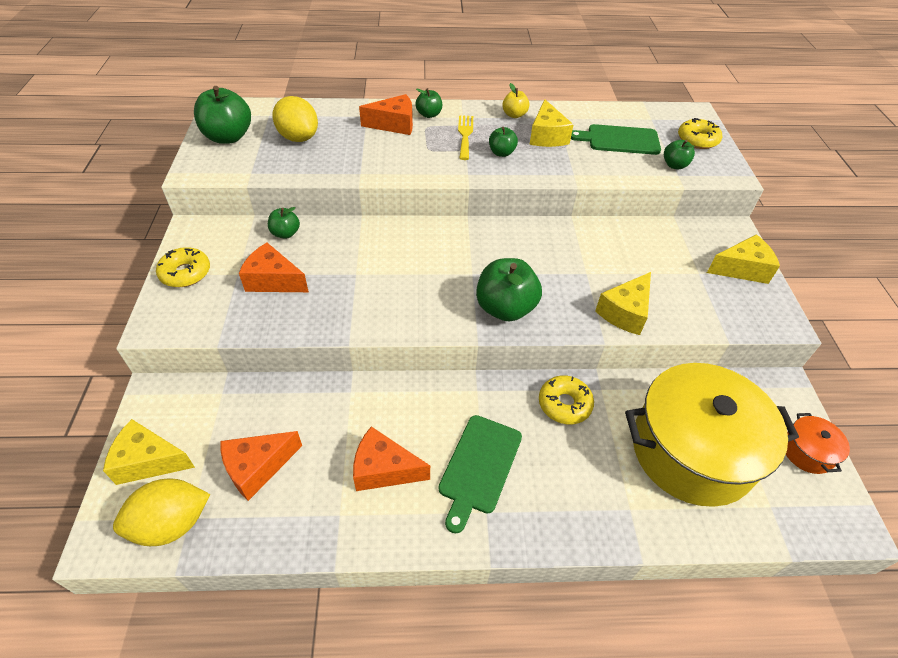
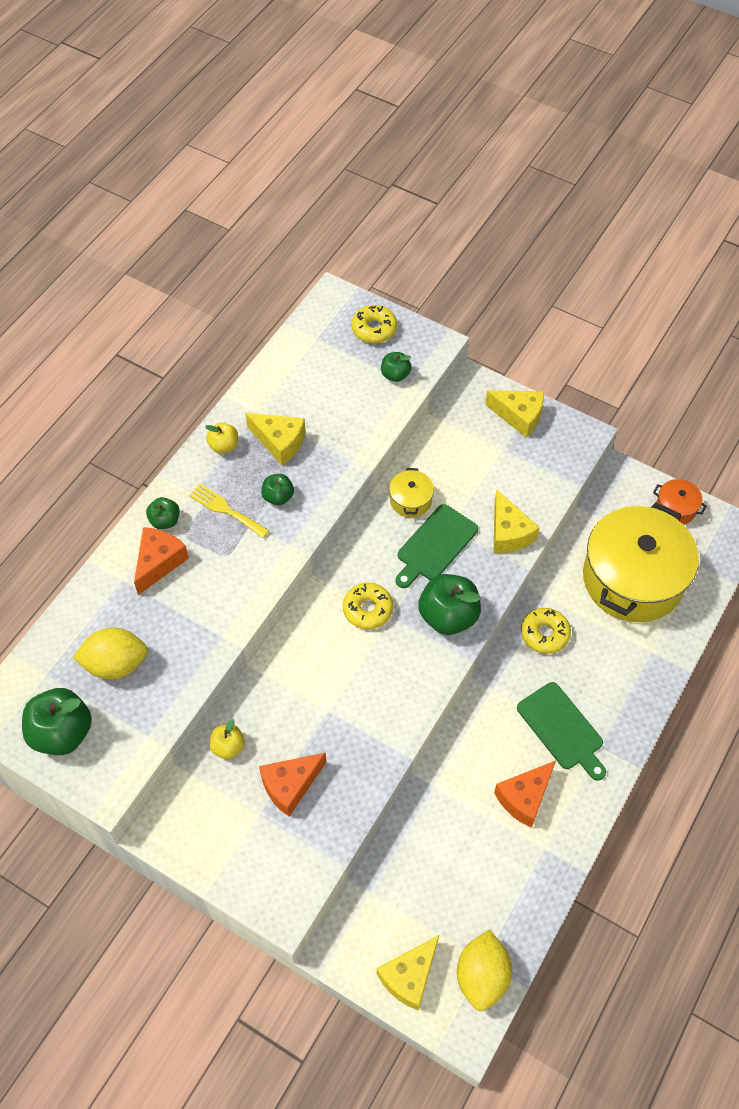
camera: 55 degrees left, 10 degrees up
yellow donut [156,247,210,287] -> yellow donut moved to [343,582,393,629]
orange cheese [221,431,302,501] -> none
green apple [268,207,300,239] -> yellow apple [209,719,245,759]
green cutting board [571,124,661,155] -> green cutting board moved to [396,504,478,588]
yellow cheese [707,235,780,284] -> yellow cheese turned 90 degrees clockwise [485,390,544,438]
none -> yellow pot [389,468,434,518]

